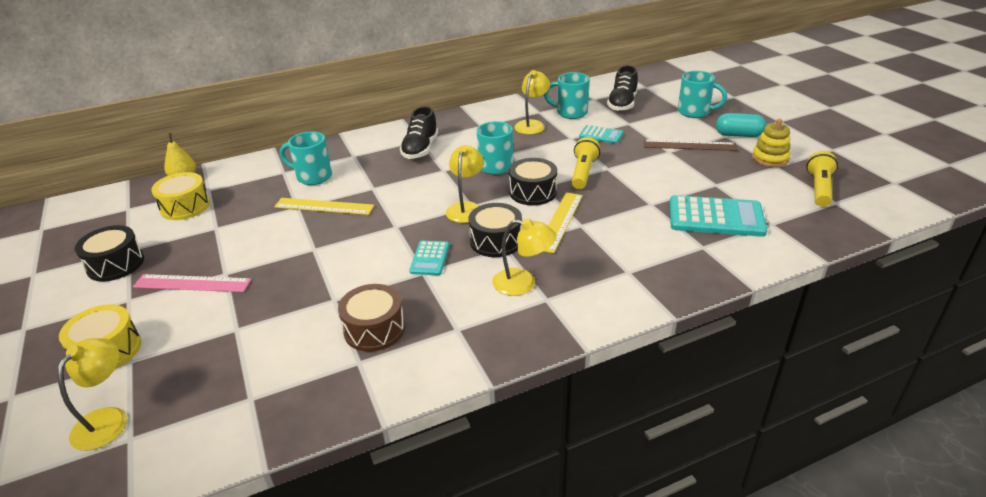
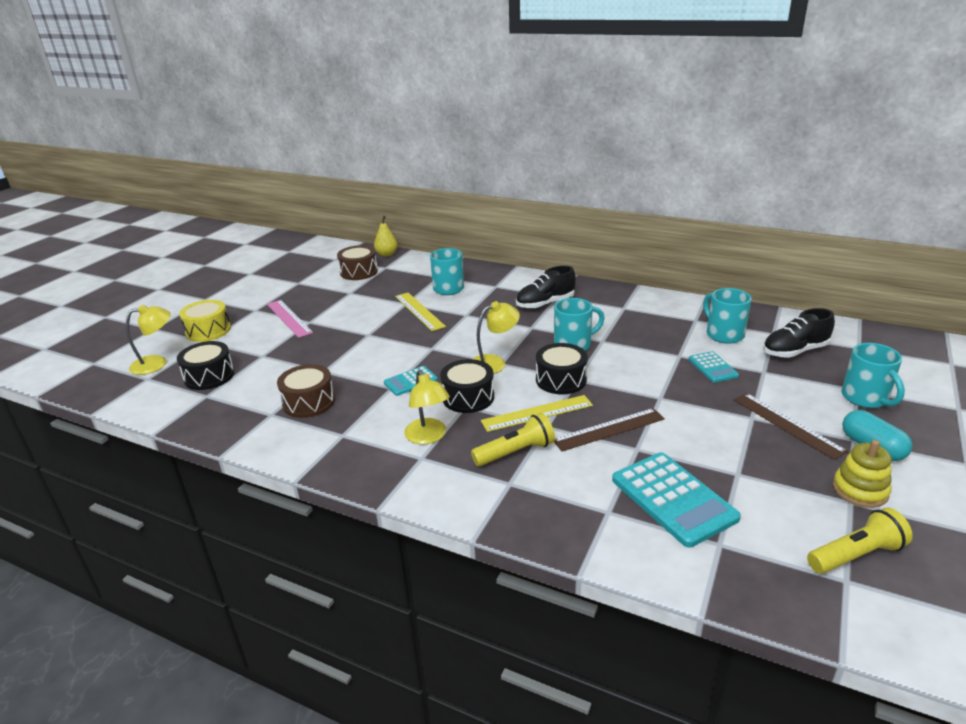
camera: 50 degrees right, 5 degrees down
black drum [75,225,144,282] -> black drum moved to [177,341,234,390]
yellow drum [151,172,210,220] -> brown drum [337,245,378,280]
yellow lamp [514,70,550,134] -> none
yellow flashlight [572,137,600,189] -> yellow flashlight moved to [471,413,555,466]
none -> brown ruler [554,408,665,451]

